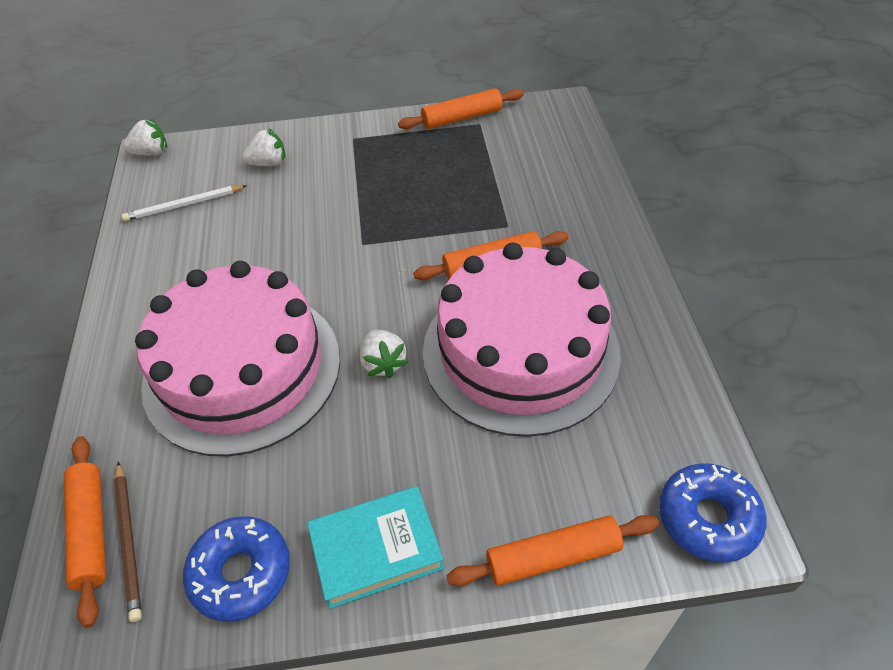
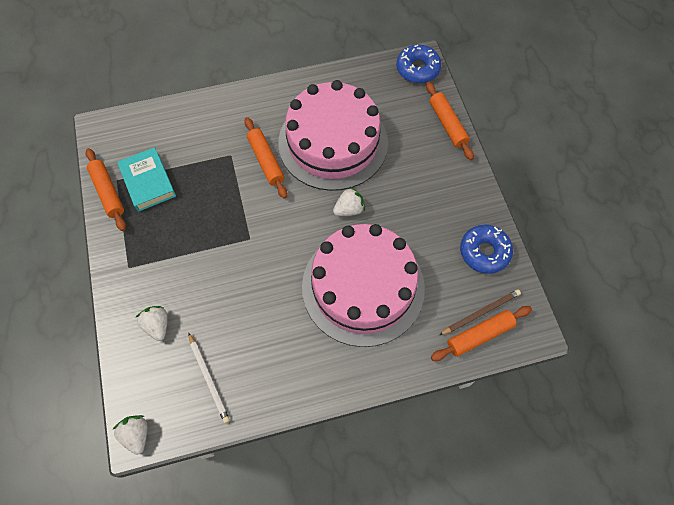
camera: 100 degrees left, 15 degrees up
turquoise book [307,486,444,609] -> turquoise book moved to [117,147,176,212]

